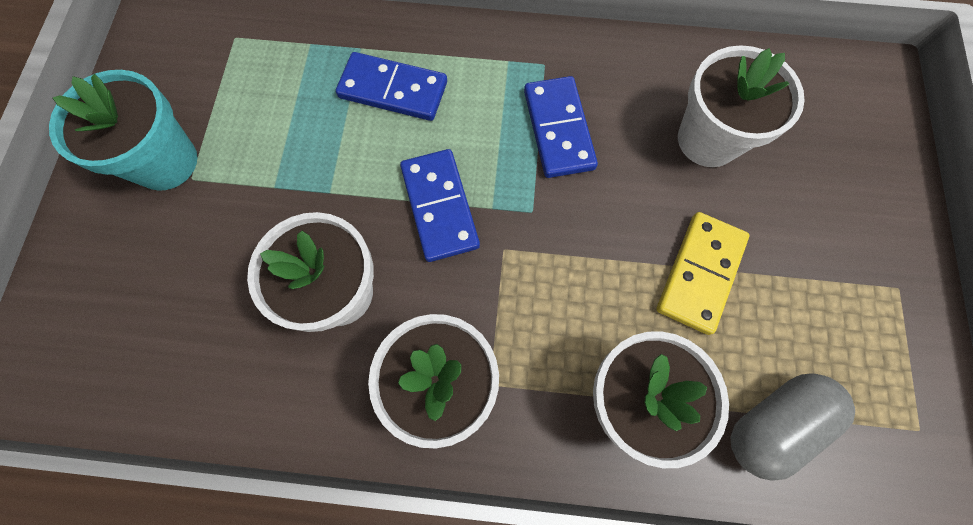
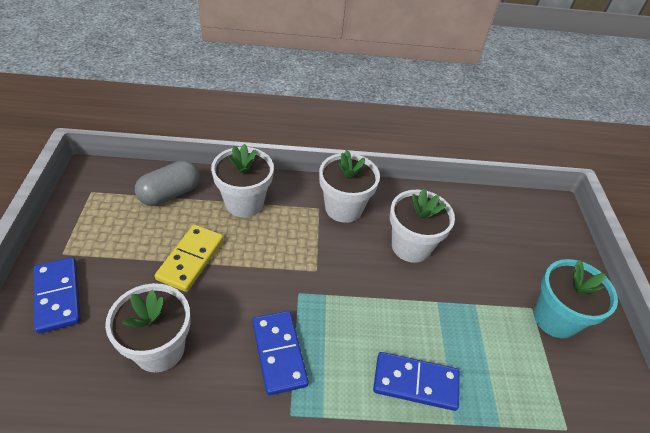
camera: 170 degrees right, 25 degrees down
blue domino [400,149,480,262] -> blue domino moved to [34,257,81,334]

